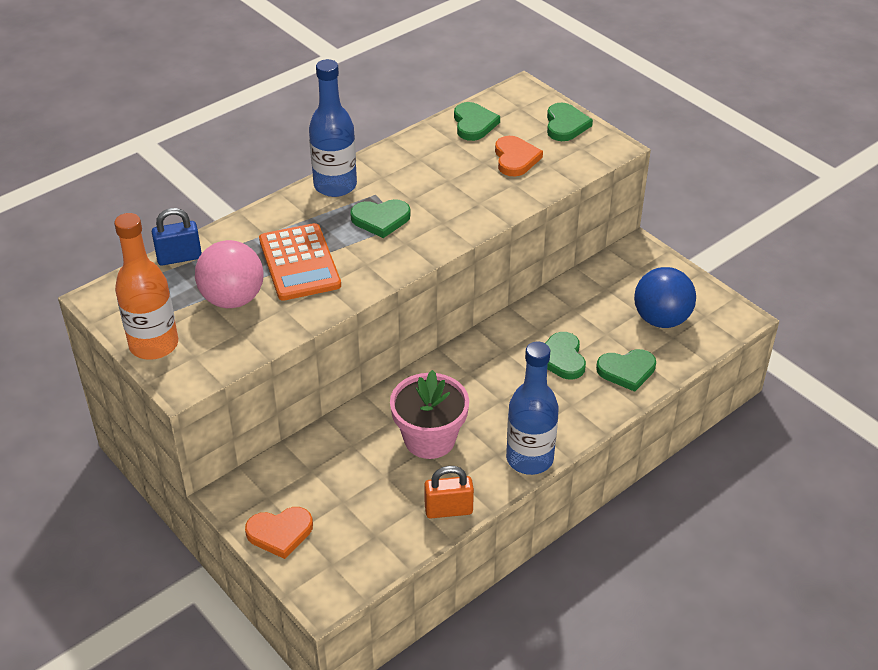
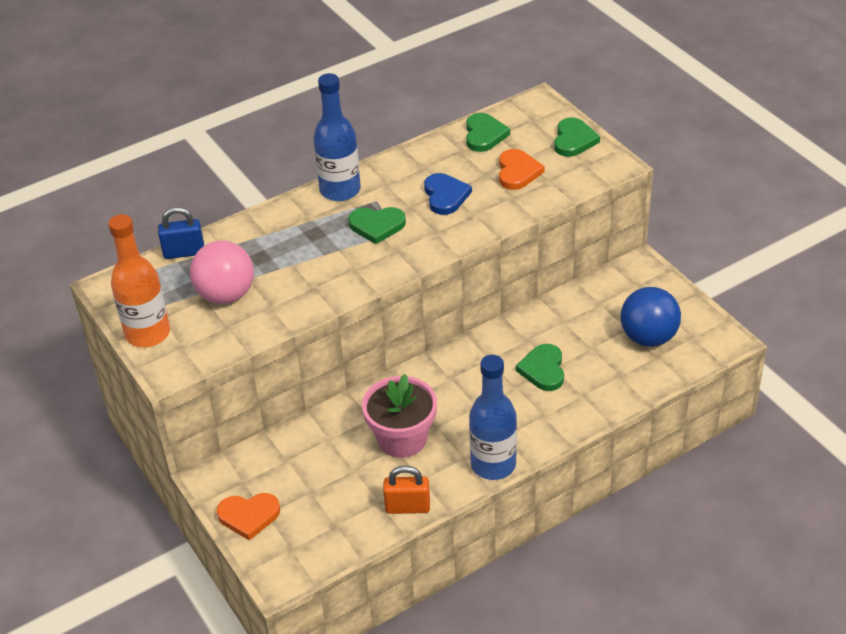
camera: 10 degrees right, 0 degrees up
orange calculator [259,223,341,301] -> none
green heart [596,349,656,392] -> none
none -> blue heart [424,173,472,215]

